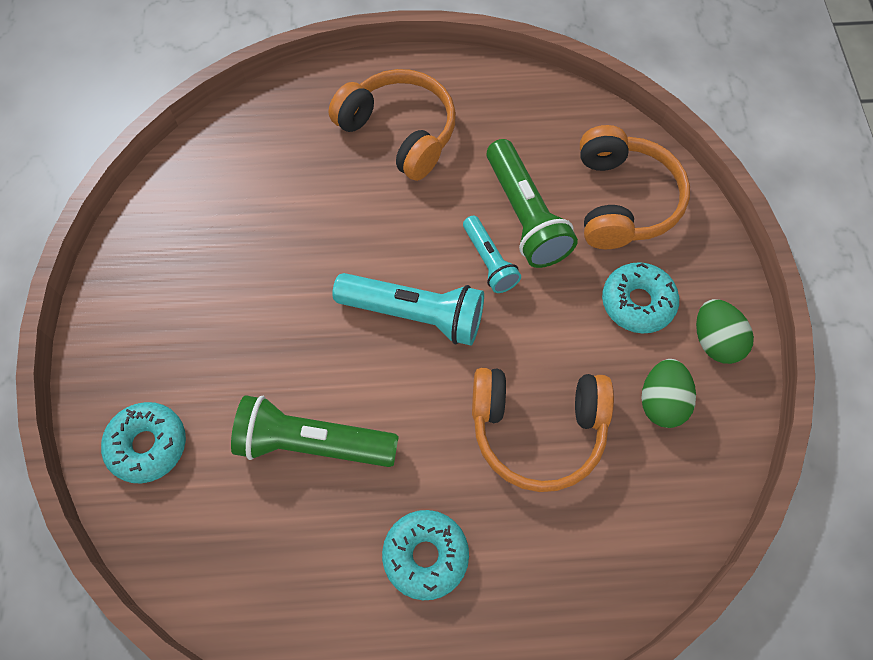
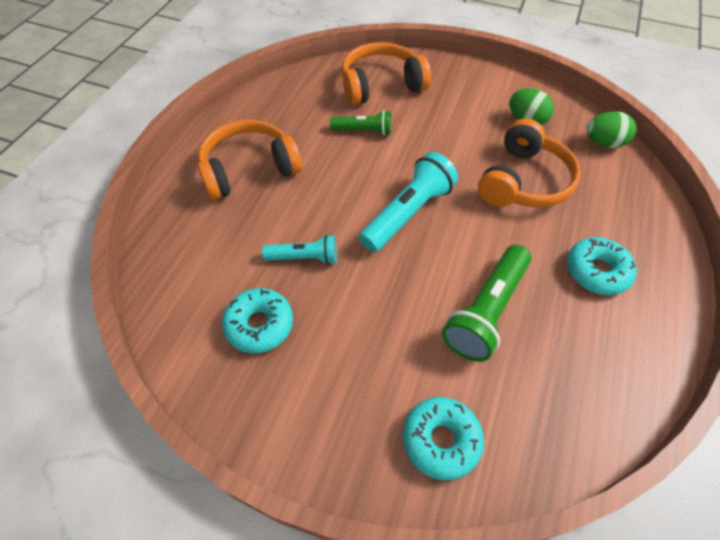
camera: 65 degrees left, 10 degrees down
turquoise flashlight [463,216,521,293] -> turquoise flashlight moved to [262,235,337,264]
green flashlight [486,139,578,268] -> green flashlight [330,110,391,135], size x0.59
orange headphones [580,125,690,249] -> orange headphones turned 45 degrees counterclockwise [341,42,431,105]
turquoise donut [602,262,679,333] -> turquoise donut moved to [222,288,293,354]
green egg [696,299,754,364] -> green egg moved to [586,111,636,148]

